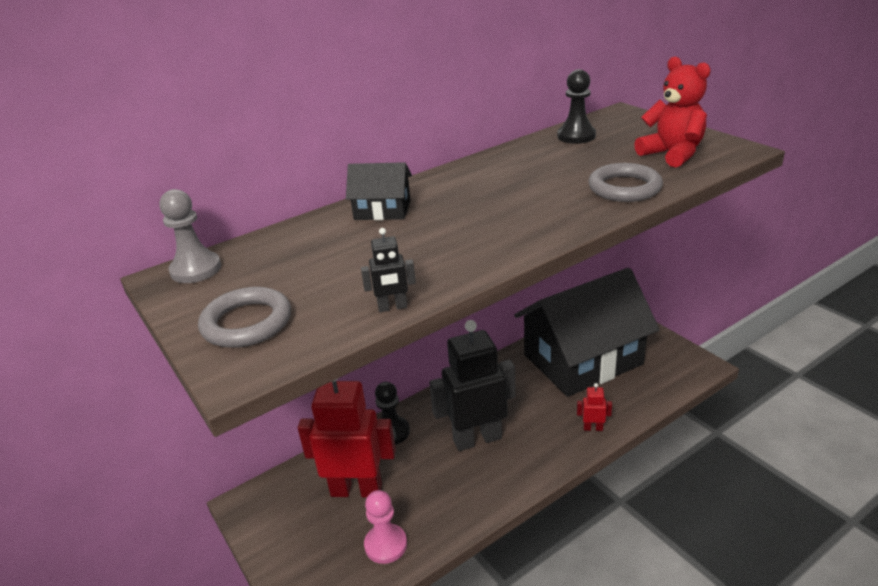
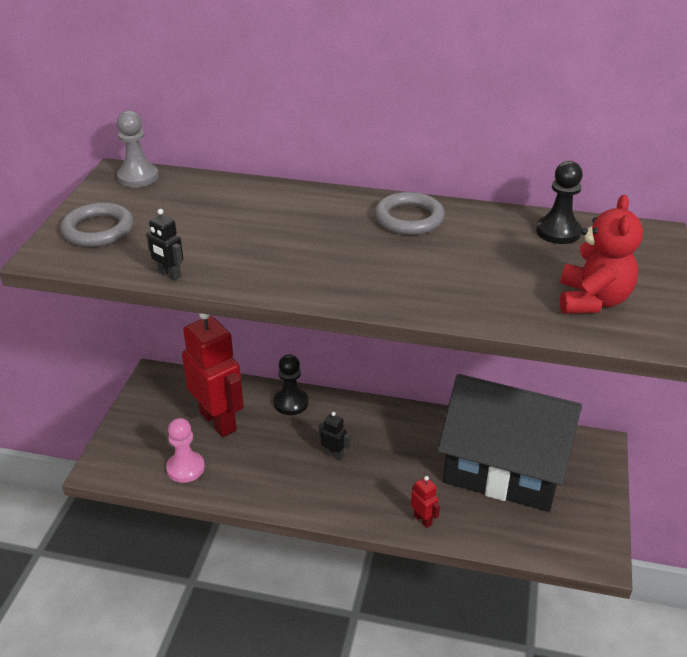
camera: 45 degrees right, 5 degrees up
black house [346,162,412,220] -> none
black robot [429,320,516,451] -> black robot [319,412,350,460], size x0.40
grey ring [588,163,663,202] -> grey ring moved to [375,192,445,235]

